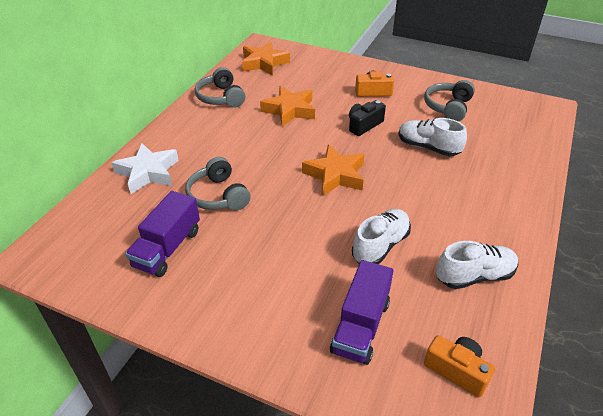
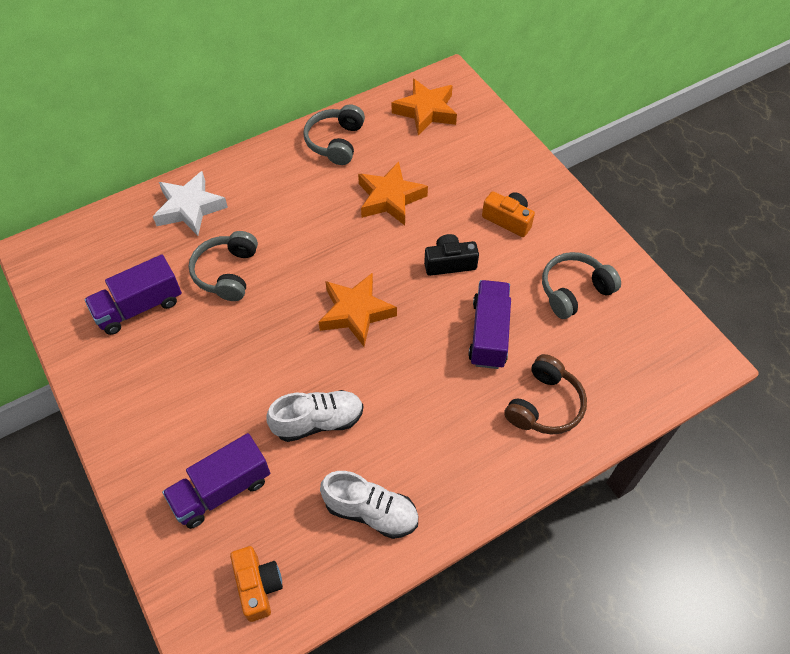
camera: 35 degrees right, 15 degrees up
white shoe [398,118,467,156] -> purple truck [468,280,511,369]
none -> brown headphones [504,354,587,435]

